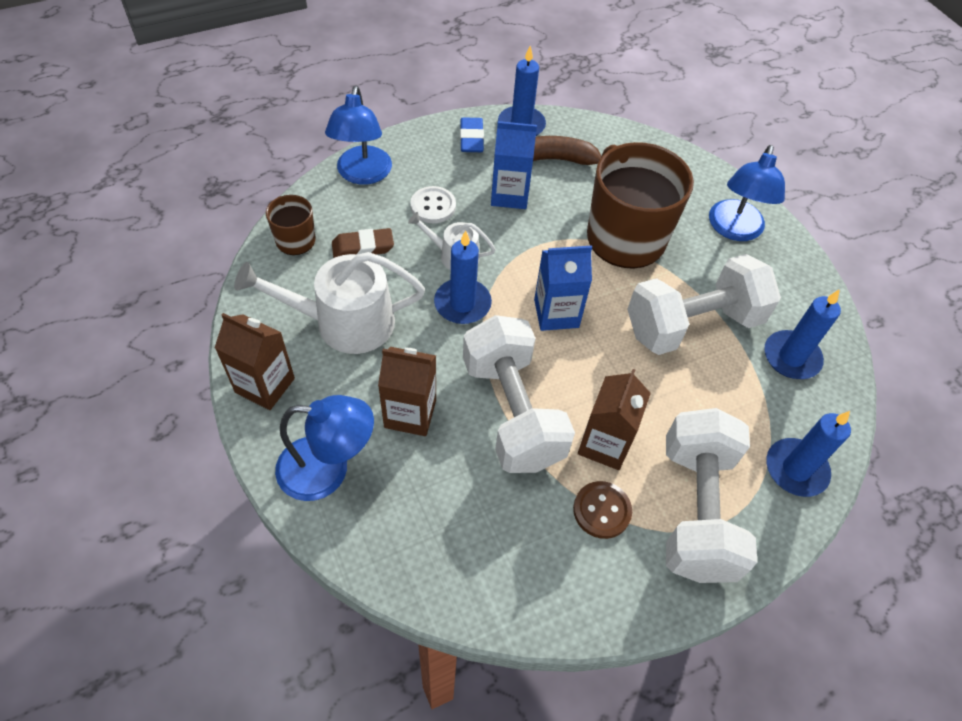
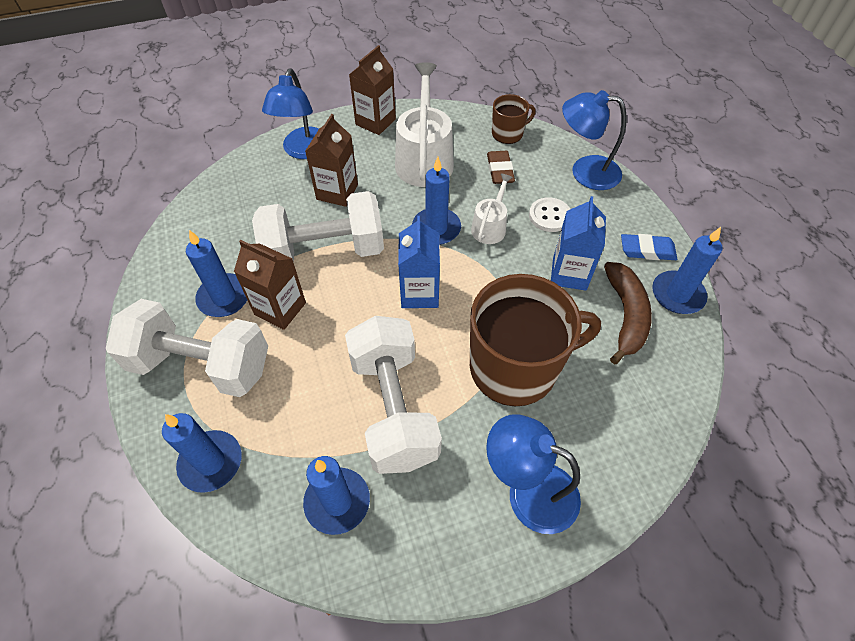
camera: 100 degrees right, 0 degrees up
brown button [573,481,632,539] -> blue candle [186,230,247,317]

